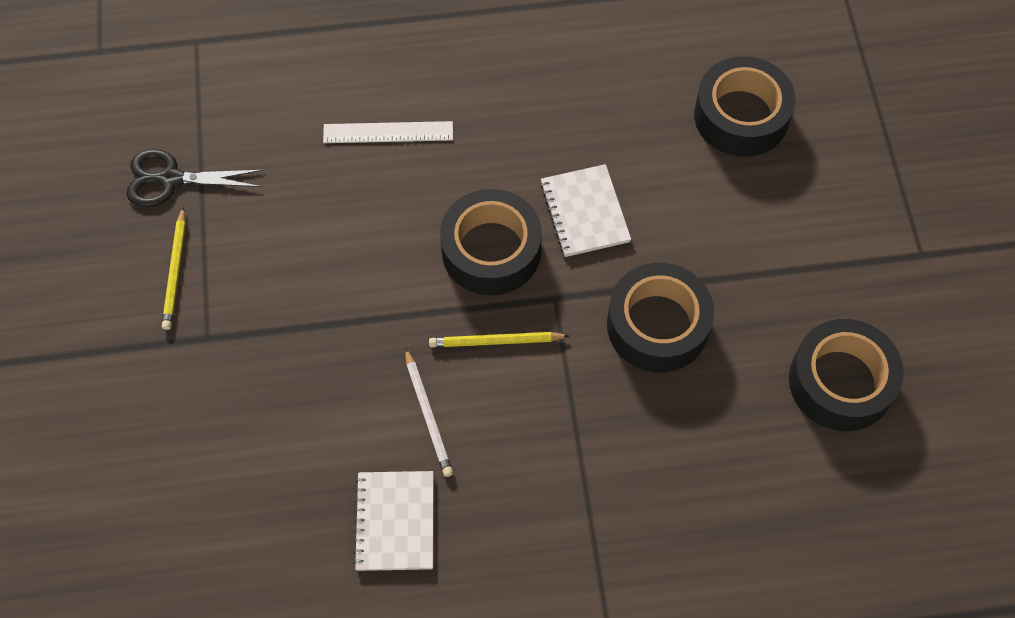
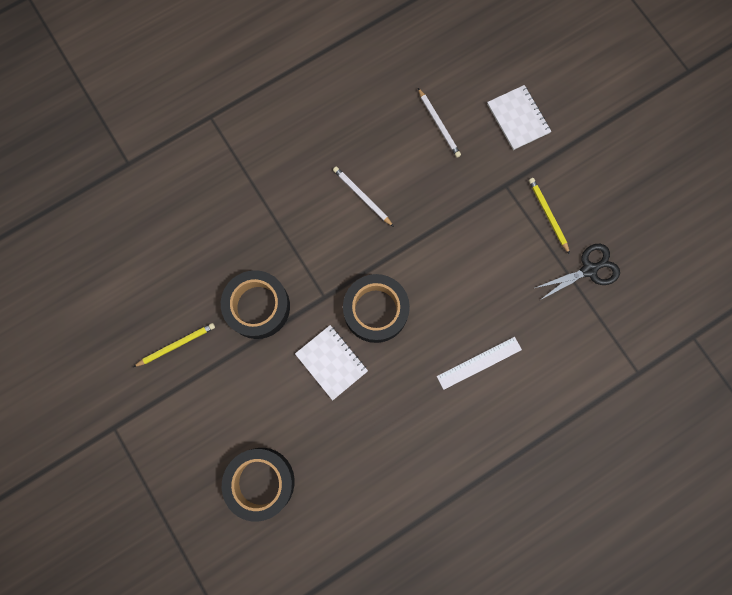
camera: 155 degrees right, 15 degrees up
white notebook [353,471,433,571] -> white notebook moved to [487,85,551,150]
yellow pencil [429,332,569,347] -> yellow pencil moved to [134,323,215,367]
black tape [789,319,904,431] -> none
none -> white pencil [418,88,461,158]

